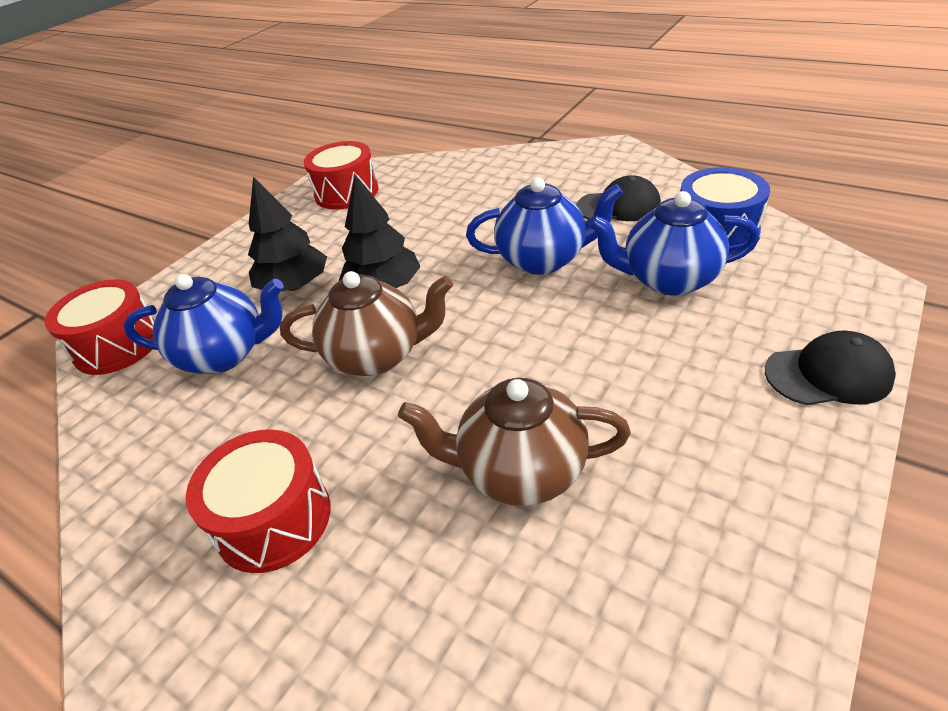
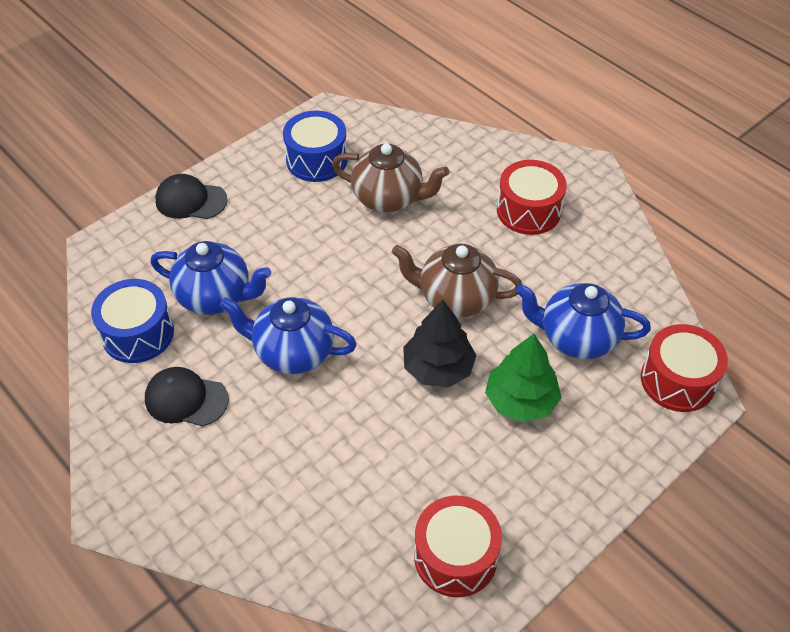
camera: 170 degrees left, 10 degrees up
black tree [248,177,327,291] -> green tree [485,334,562,423]
none -> blue drum [283,111,348,182]

